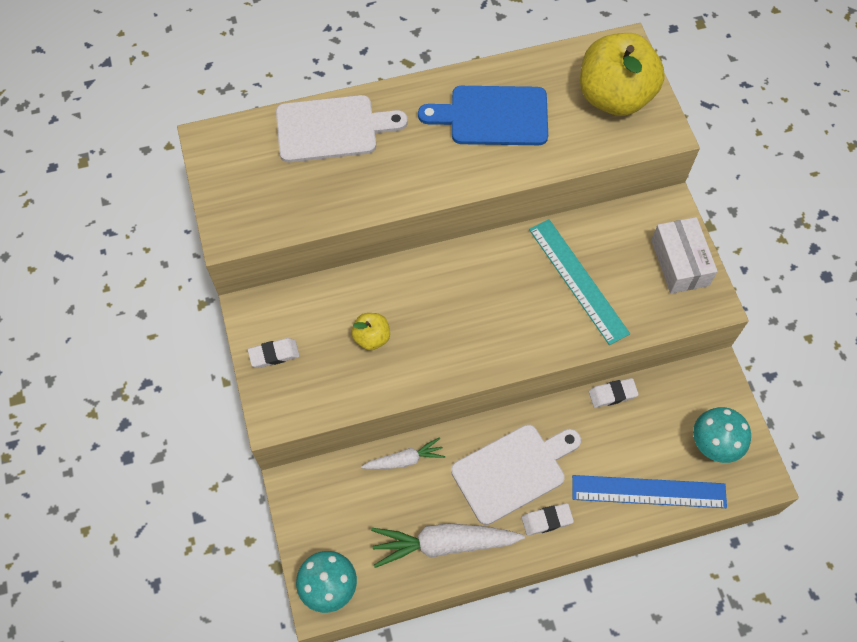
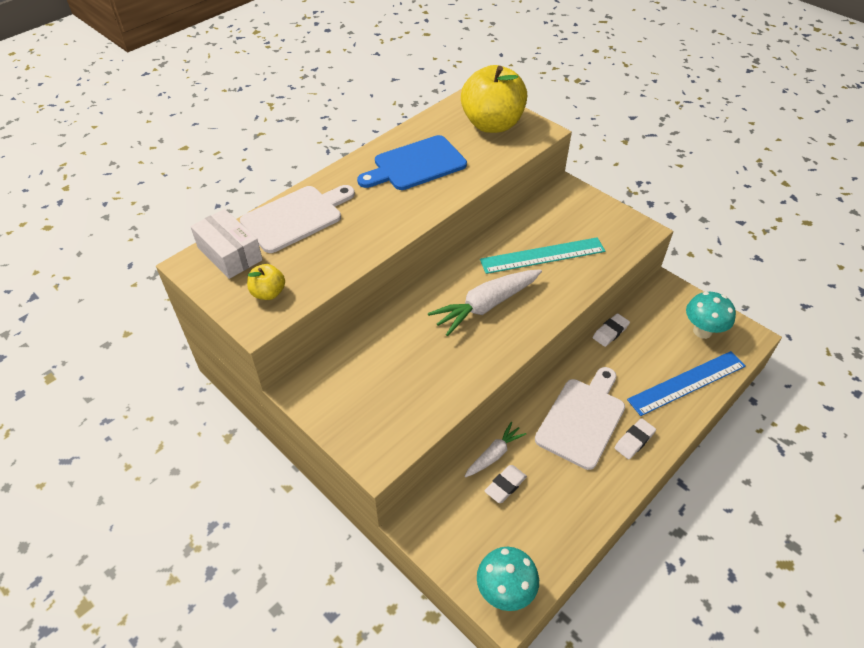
camera: 30 degrees left, 15 degrees down
white eraser [248,338,300,368] -> white eraser moved to [485,465,527,503]
yellow apple [351,313,390,350] -> yellow apple moved to [247,264,285,300]
white carrot [371,523,525,568] -> white carrot moved to [428,269,542,336]
turquoise ruler [529,219,630,345] -> turquoise ruler turned 45 degrees counterclockwise [480,237,605,274]
white box [651,217,718,294] -> white box moved to [190,209,263,279]

